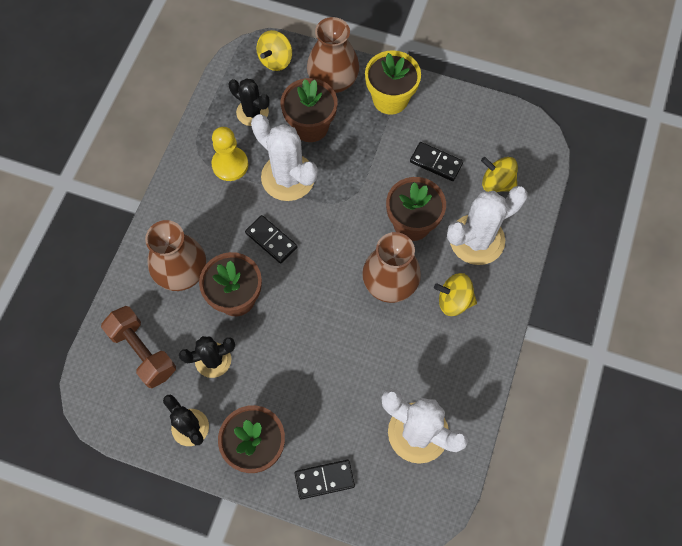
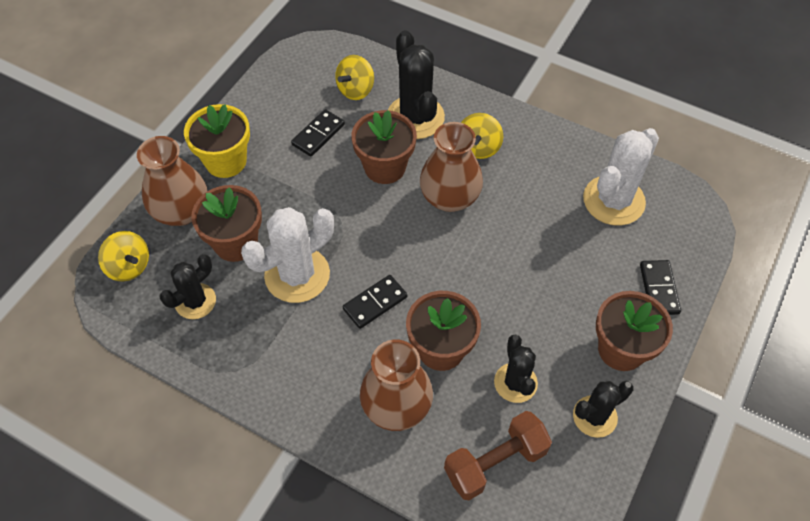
camera: 80 degrees left, 10 degrees down
yellow pawn [211,127,248,181] -> none
white cactus [447,186,528,265] -> black cactus [388,30,445,139]

